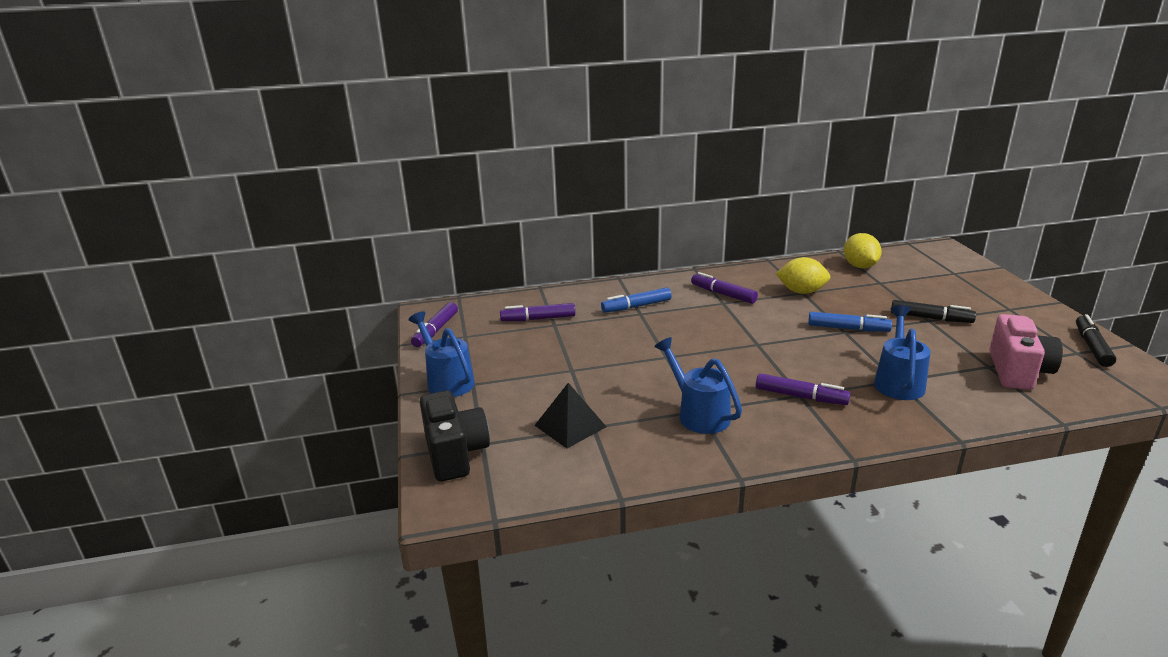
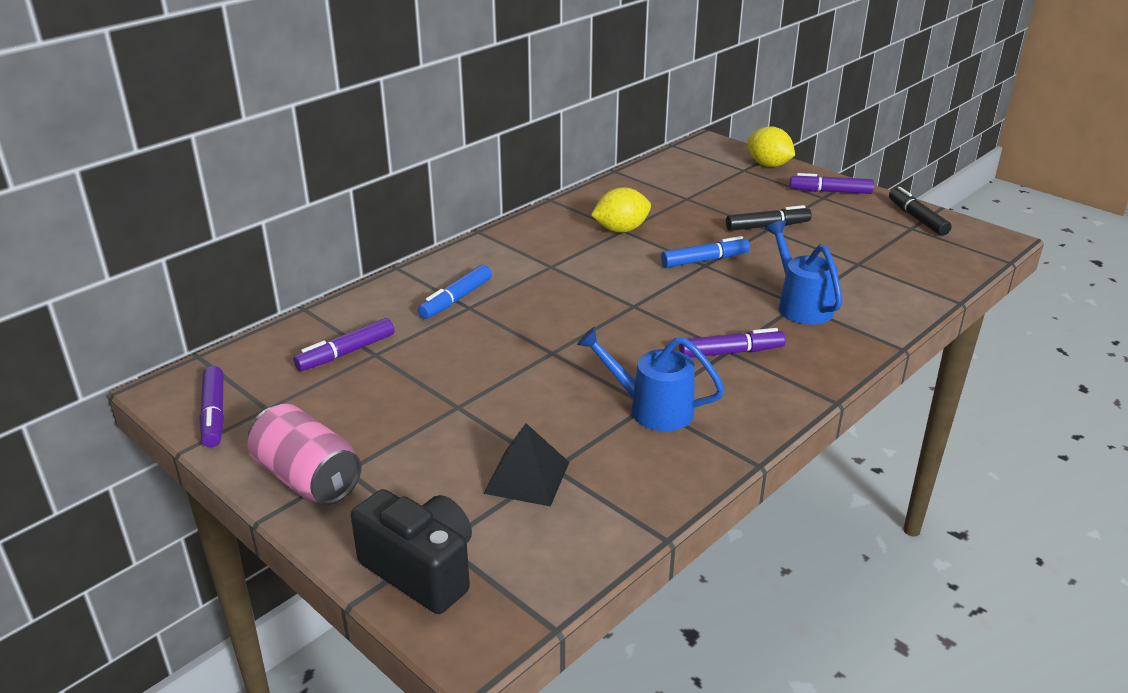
camera: 35 degrees left, 5 degrees up
blue watering can [408,311,475,397] -> pink can [248,404,361,505]
purple marker [691,272,758,304] -> purple marker moved to [789,173,874,194]
yellow lemon [844,233,882,268] -> yellow lemon moved to [747,126,795,167]
pink camera [989,314,1063,390] -> none

